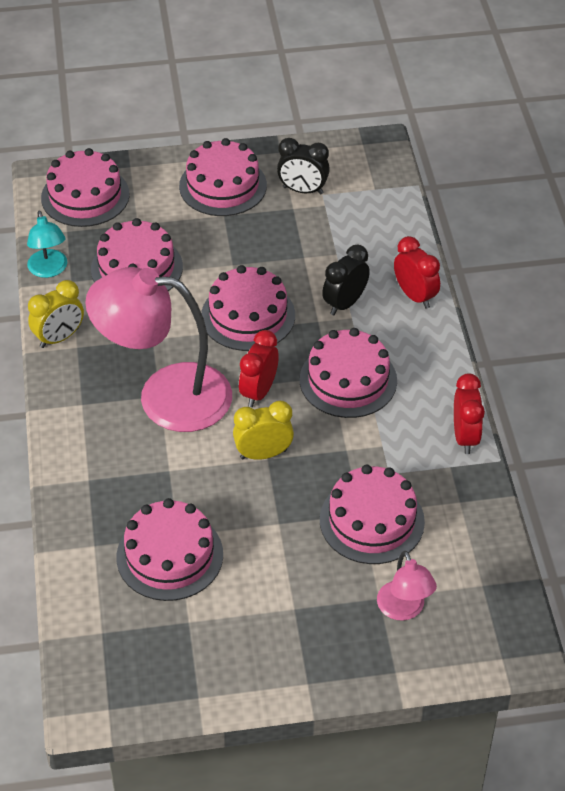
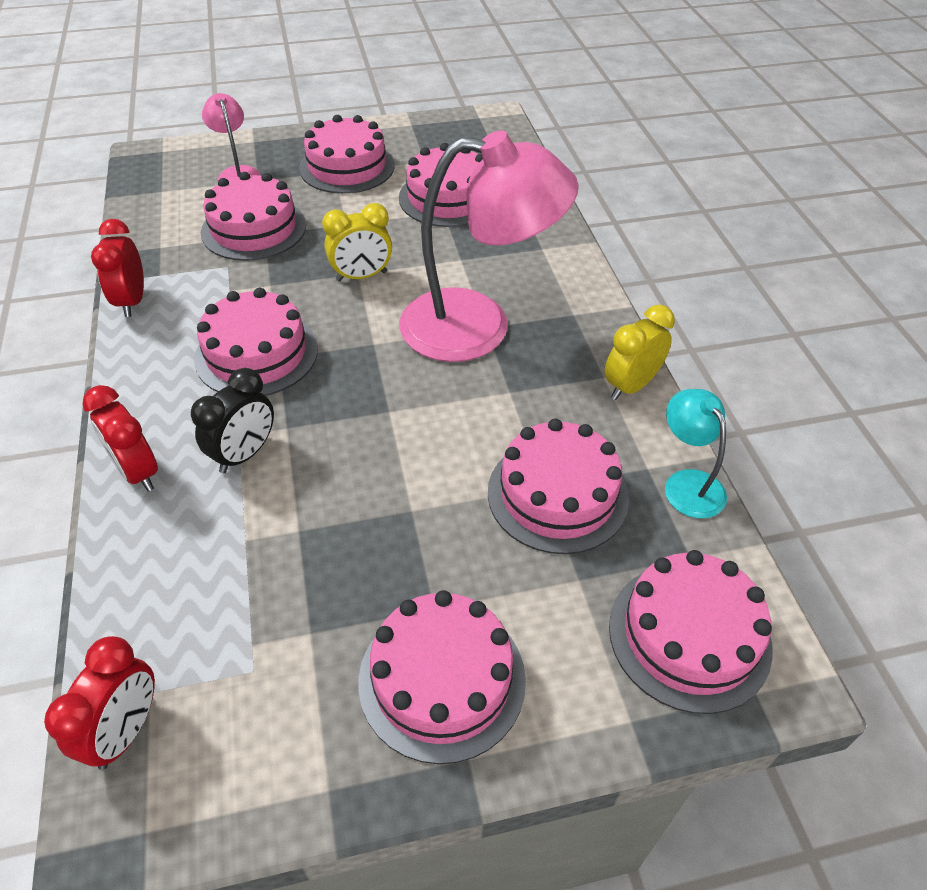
camera: 175 degrees right, 0 degrees up
pink cake [201,265,295,351] -> pink cake moved to [299,115,395,194]
red clock [239,330,279,407] -> red clock moved to [44,636,155,770]
black clock [277,138,330,194] -> none

